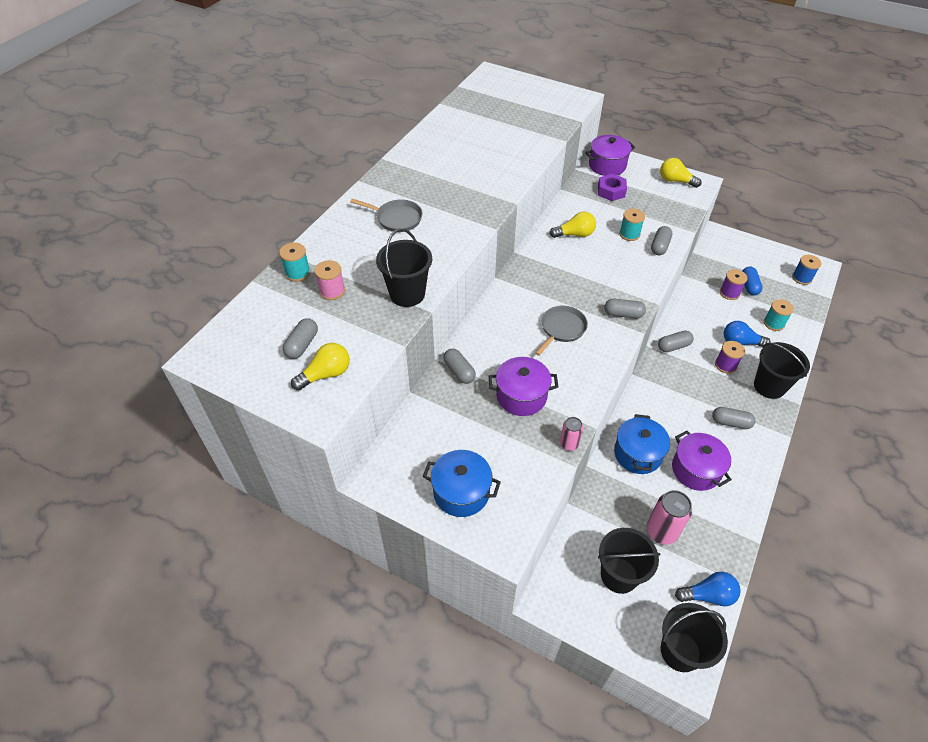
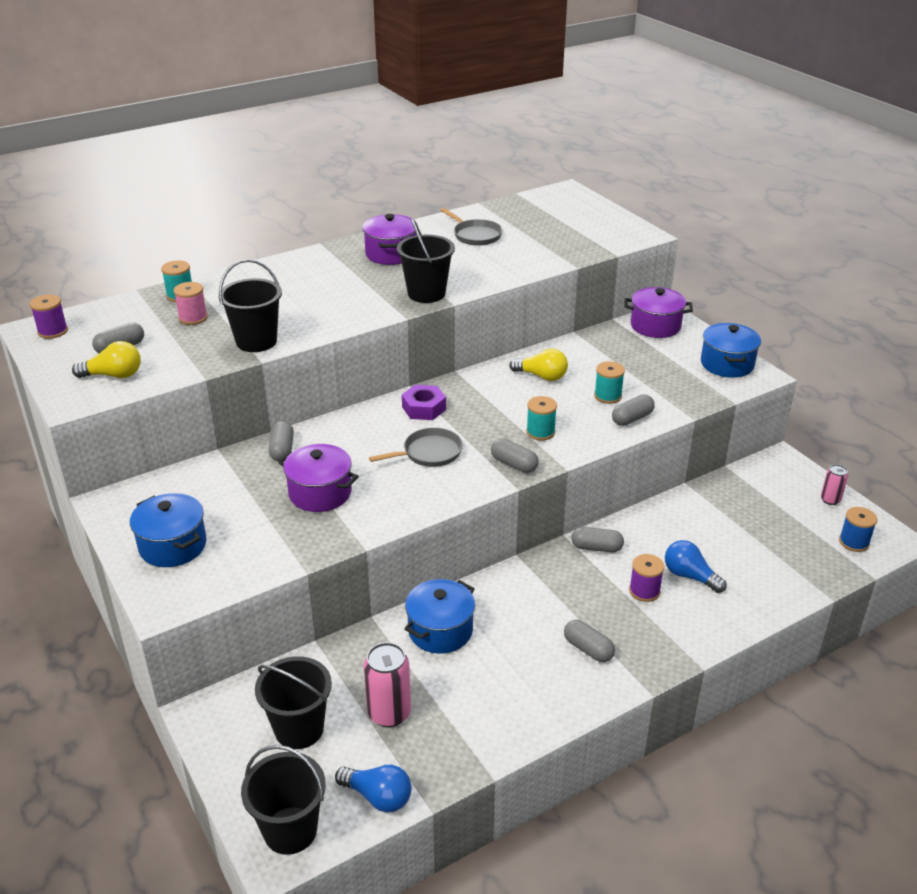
camera: 30 degrees right, 15 degrees down
grey pan [350,199,423,232] -> grey pan moved to [440,208,503,246]
pink can [560,417,583,451] -> pink can moved to [821,464,848,505]
purple nut [598,174,627,201] -> purple nut moved to [402,385,446,420]
yellow light bulb [660,158,702,188] -> blue pot [701,323,761,378]
purple pot [672,431,732,491] -> purple pot moved to [362,214,418,265]
purple spool [720,269,747,300] -> purple spool moved to [30,295,68,339]
blue capsule [743,266,762,295] -> none
black bucket [754,342,810,399] -> black bucket moved to [397,219,455,303]
turquoise spool [764,299,794,331] -> turquoise spool moved to [526,396,557,440]

